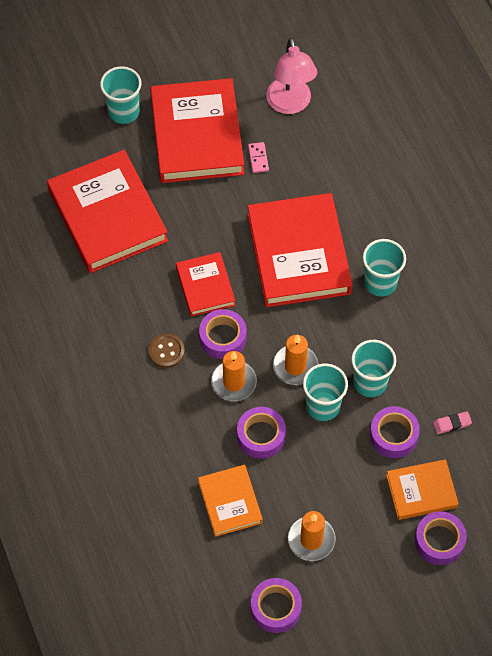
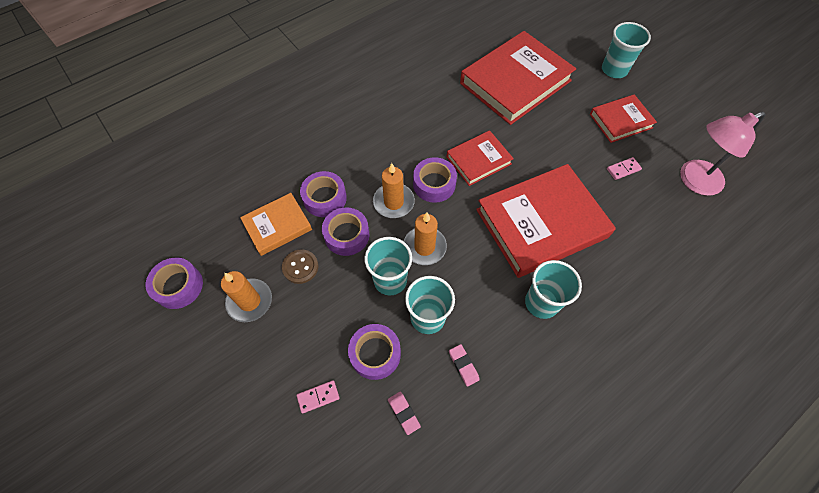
camera: 75 degrees right, 0 degrees up
brown button [148,333,185,368] -> brown button moved to [282,249,318,284]
red book [150,78,244,183] -> red book [590,94,657,143], size x0.53
orange book [386,459,459,520] -> pink domino [297,380,340,414]
purple tape [415,511,467,565] -> purple tape moved to [300,171,347,217]
none -> pink eraser [449,344,480,387]

